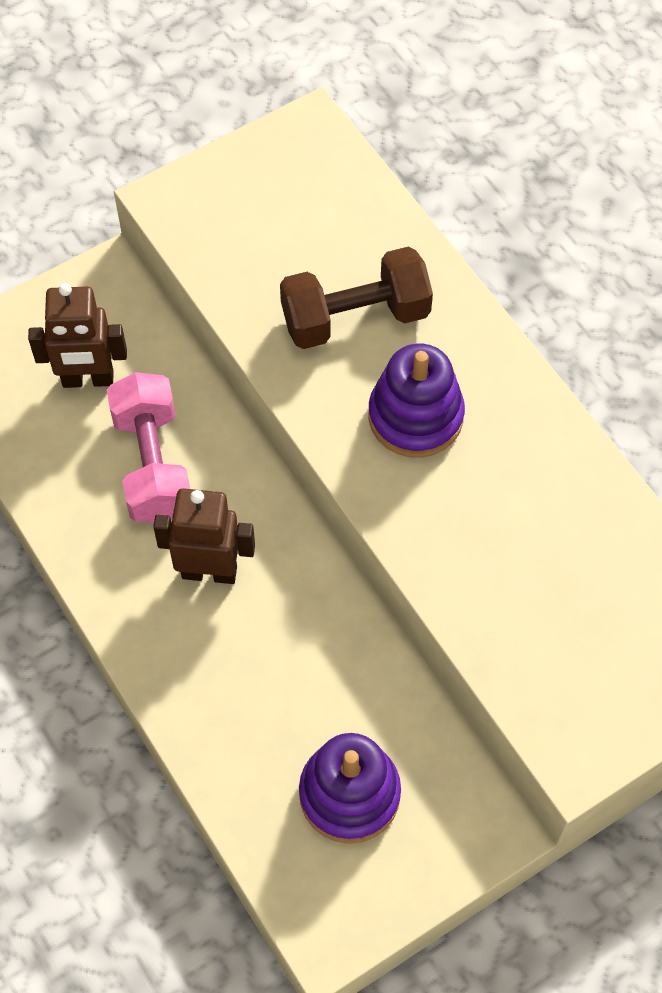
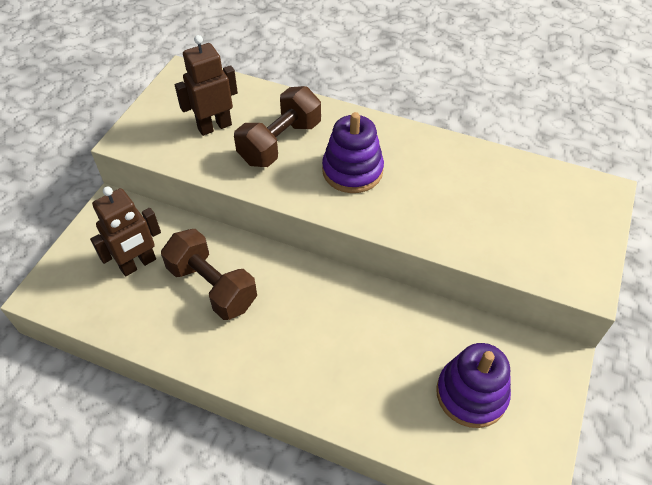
camera: 35 degrees left, 10 degrees down
pink dumbbell [107,372,190,523] -> brown dumbbell [161,229,257,320]
brown robot [153,488,255,584] -> brown robot moved to [175,35,238,136]

